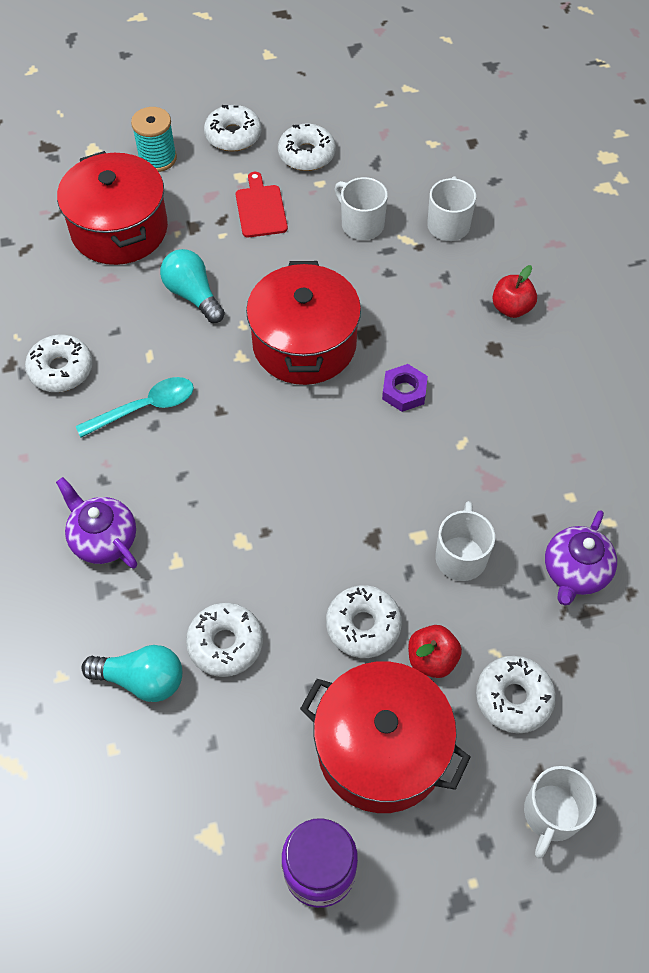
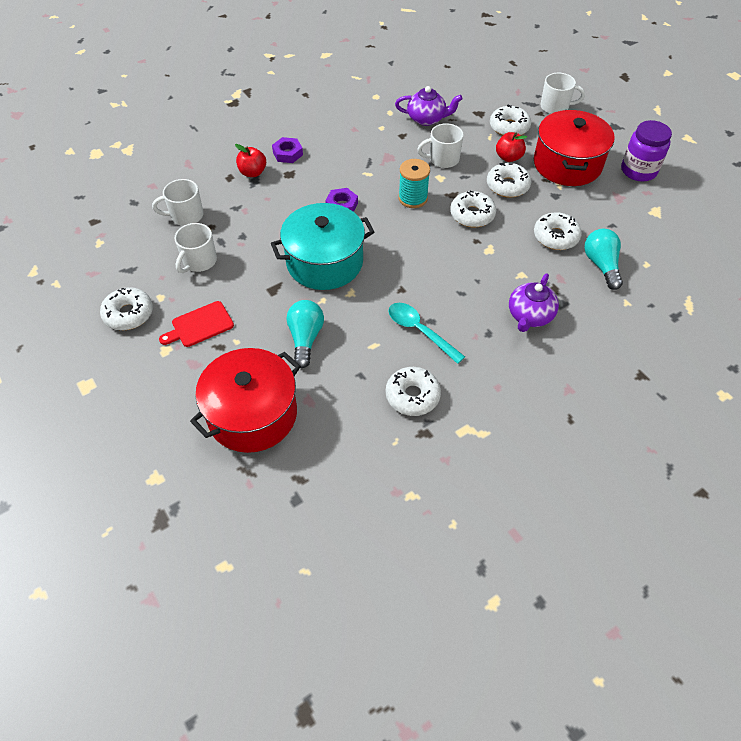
camera: 110 degrees left, 5 degrees down
turquoise spool [131,107,177,172] -> turquoise spool moved to [398,159,430,208]
turquoise light bulb [160,249,225,323] -> turquoise light bulb turned 150 degrees clockwise [287,300,324,368]
white donut [204,105,262,151] -> white donut moved to [450,191,496,227]
red pot [246,261,361,385] -> turquoise pot [271,203,375,290]
none -> purple nut [272,137,303,163]

